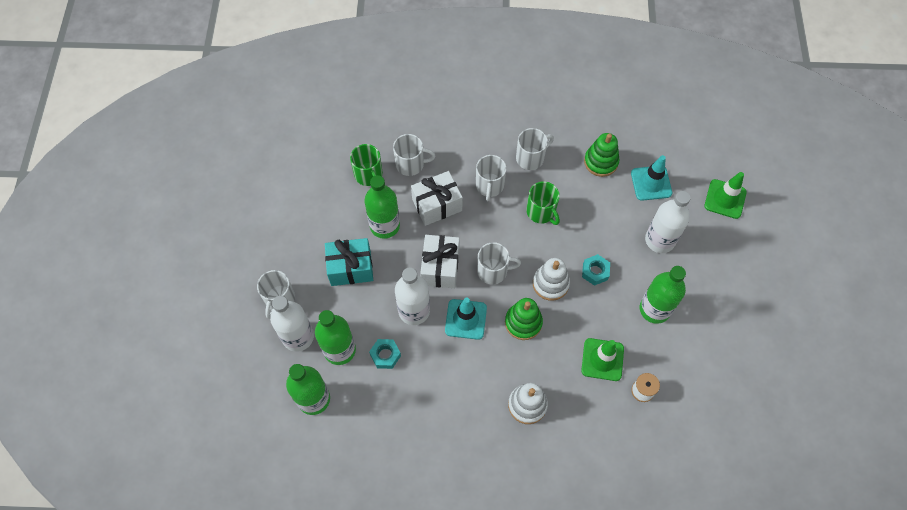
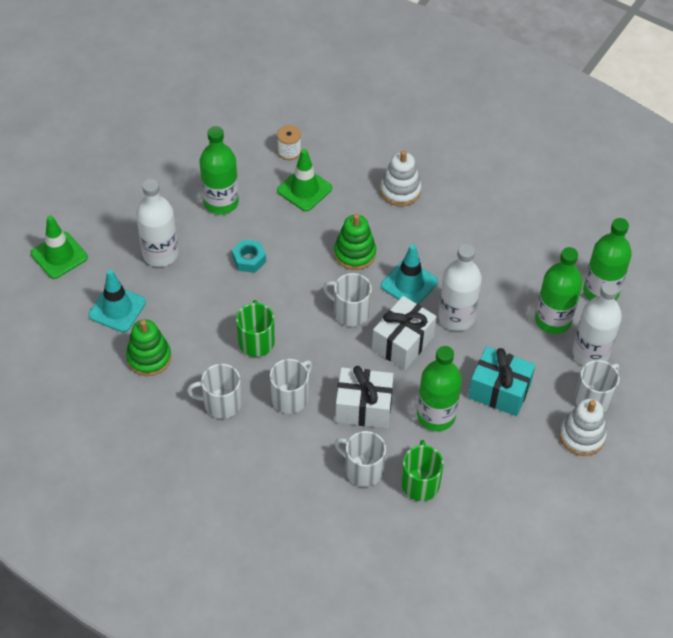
camera: 150 degrees left, 10 degrees down
turquoise nut [369,339,401,369] -> none
white stacking toy [533,258,570,301] -> white stacking toy moved to [559,399,607,456]

